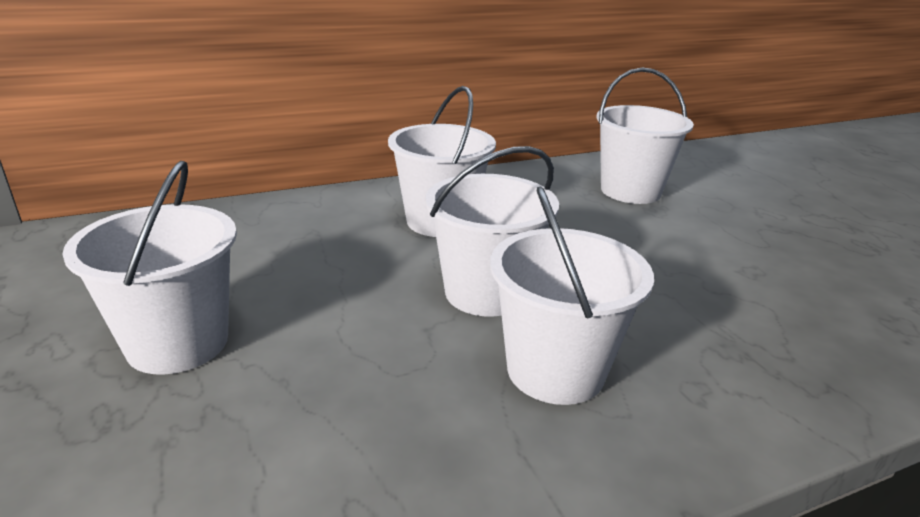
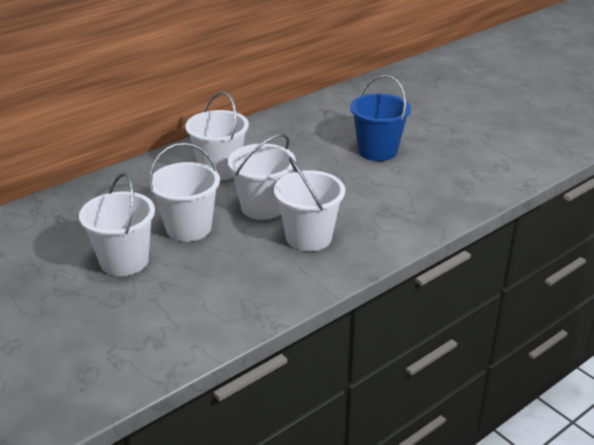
camera: 15 degrees left, 5 degrees up
white bucket [596,67,694,204] -> white bucket moved to [149,143,220,242]
none -> blue bucket [350,75,411,161]

